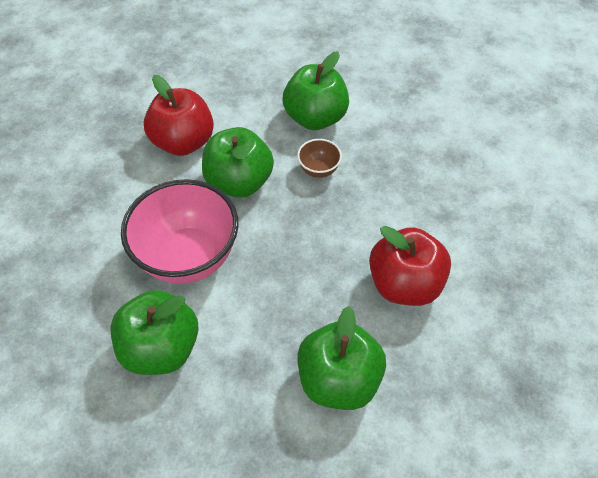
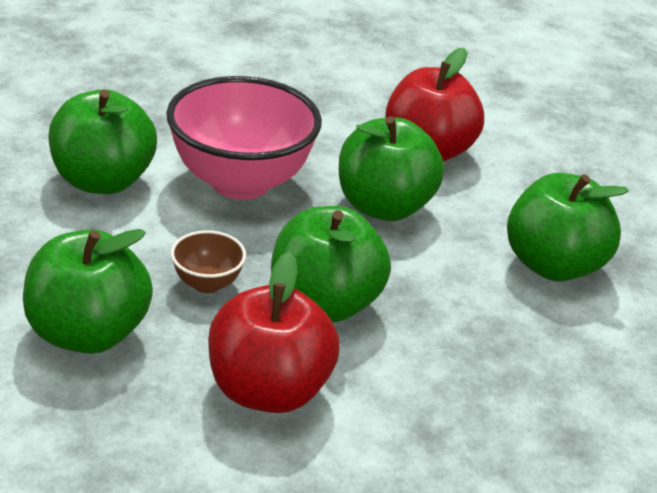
camera: 70 degrees right, 20 degrees down
brown bowl [297,139,342,178] -> brown bowl moved to [171,230,246,293]
none -> green apple [271,206,391,323]

